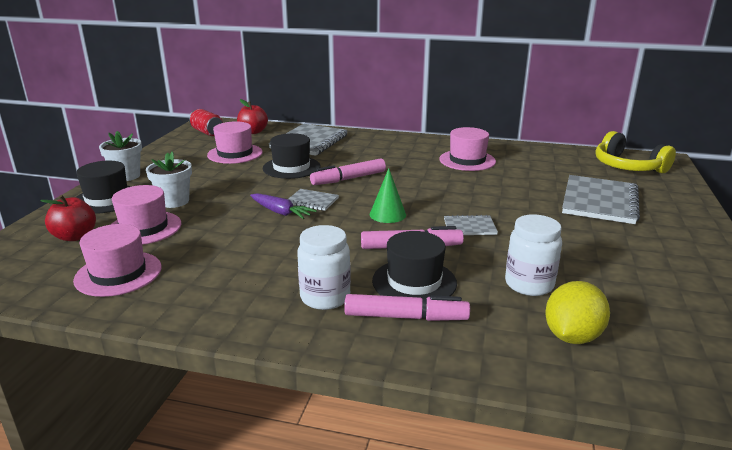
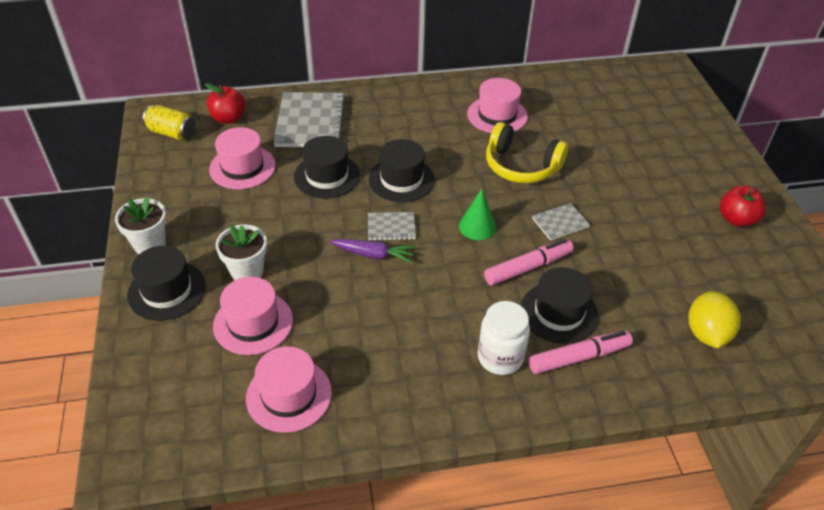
camera: 25 degrees left, 20 degrees up
red apple [41,195,96,241] -> red apple moved to [720,185,766,227]
red can [189,109,223,136] -> yellow can [142,105,196,141]
pink marker [310,158,386,185] -> black hat [369,139,435,202]
white jar [505,214,562,296] -> none
grey notebook [562,175,640,224] -> none
yellow headphones [596,131,676,173] -> yellow headphones moved to [486,122,568,183]

